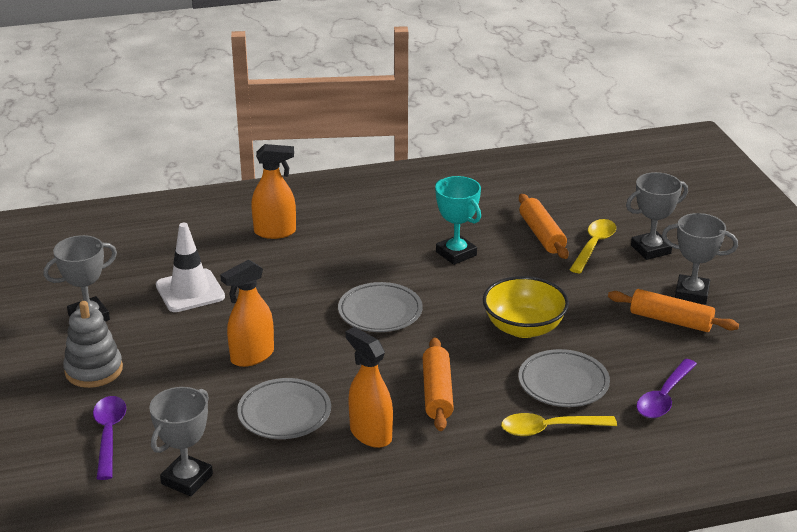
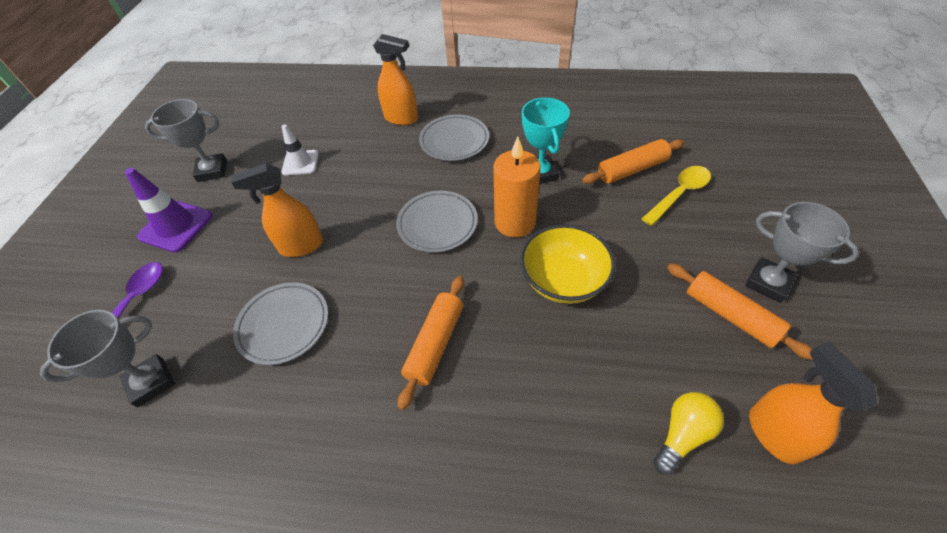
camera: 25 degrees right, 20 degrees up
grey stacking toy [63,301,123,388] -> purple traffic cone [125,168,213,252]
white traffic cone [156,223,225,312] -> white traffic cone [281,124,319,175], size x0.66
orange spray bottle [346,327,393,448] -> orange spray bottle moved to [749,342,877,464]
yellow spoon [501,413,617,436] -> none
orange rolling pin [519,194,569,259] -> orange rolling pin turned 60 degrees clockwise [582,139,684,184]
grey plate [519,349,610,407] -> grey plate moved to [419,115,489,161]
grey trophy [626,172,688,260] -> none
purple spoon [636,359,697,418] -> yellow light bulb [653,392,724,475]
none -> orange candle [494,137,541,237]

